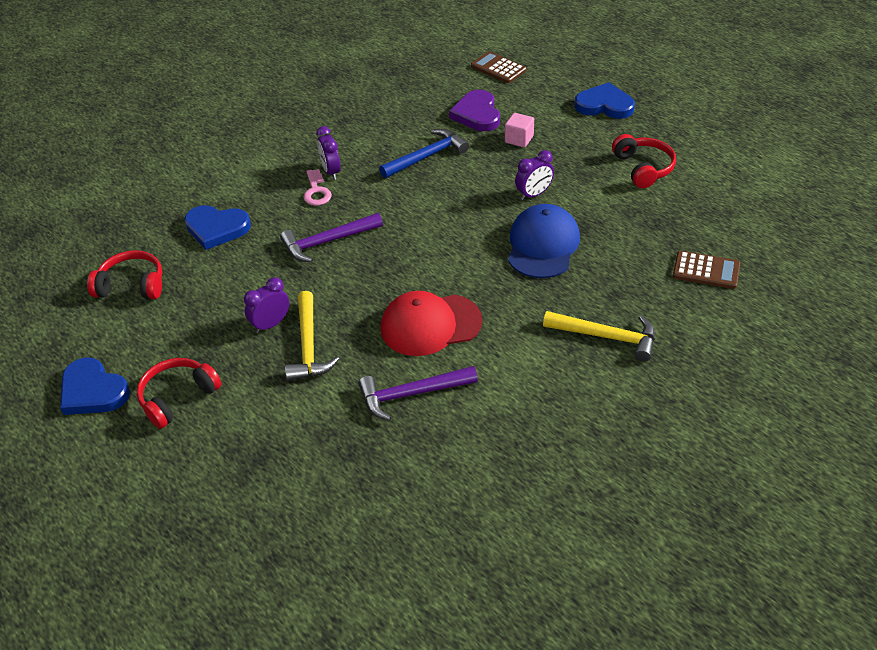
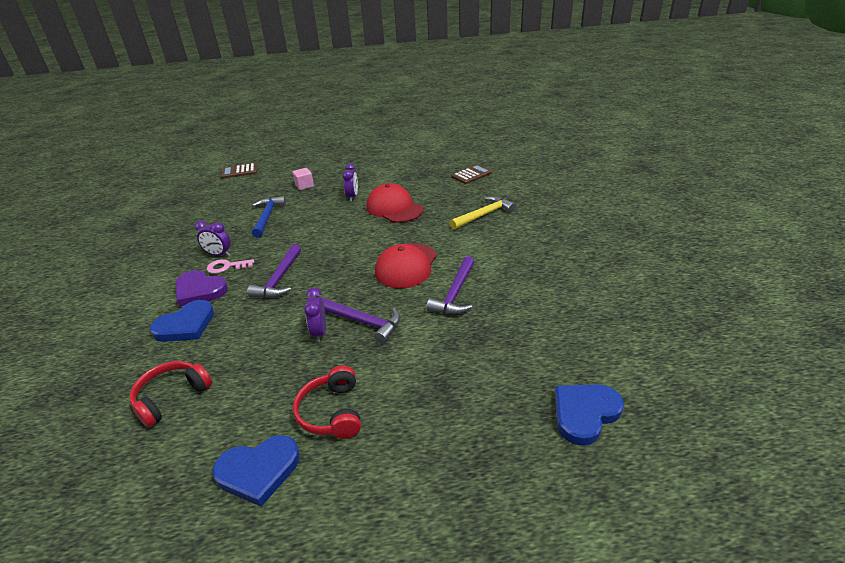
camera: 55 degrees left, 10 degrees down
yellow hammer [285,291,339,381] -> purple hammer [321,297,401,343]
pink key [303,169,332,206] -> pink key turned 150 degrees clockwise [207,259,254,274]
purple heart [449,90,500,131] -> purple heart moved to [175,270,228,307]
blue cap [508,204,580,278] -> red cap [367,183,423,223]
blue heart [575,82,635,119] -> blue heart moved to [555,384,624,446]
red headphones [612,134,676,188] -> none

